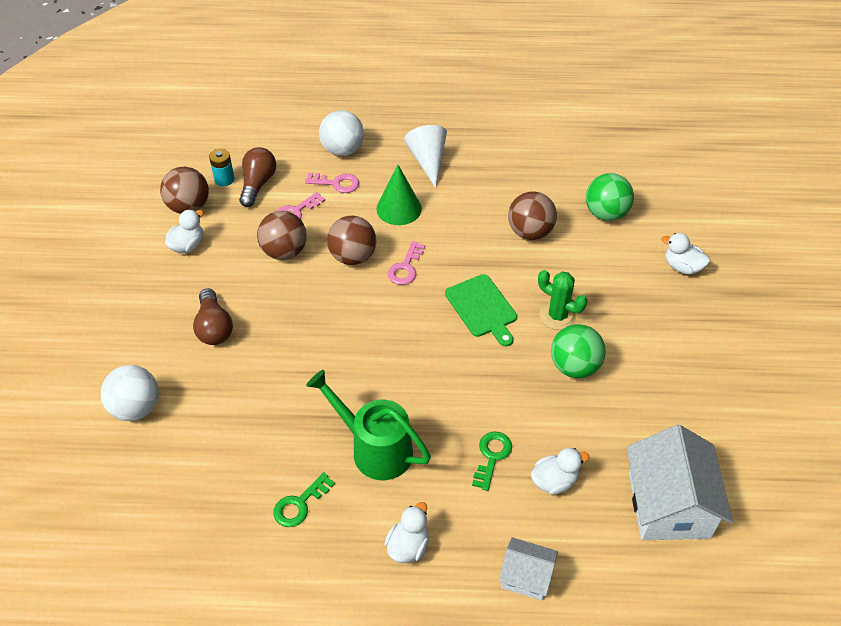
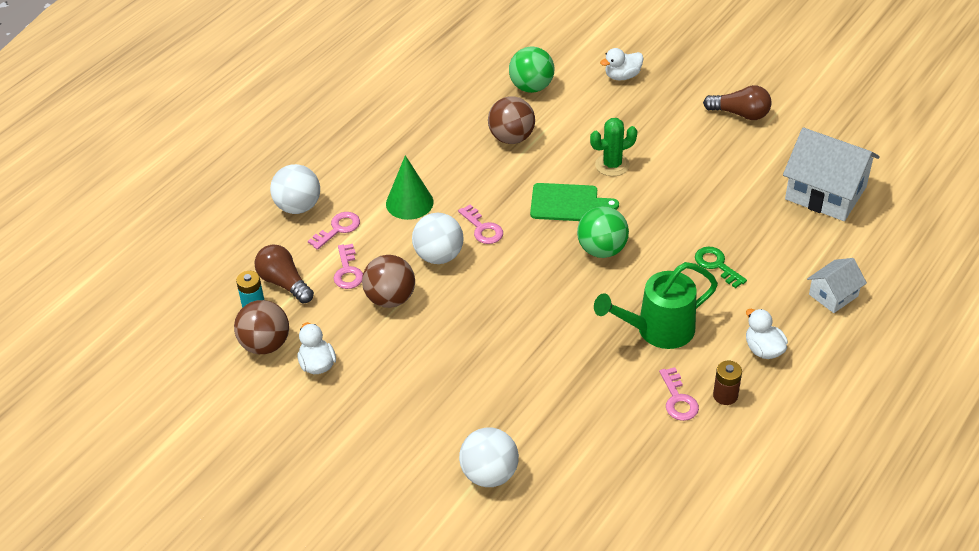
camera: 55 degrees left, 5 degrees down
brown light bulb [193,288,233,345] -> brown light bulb moved to [703,85,771,120]
green key [273,472,335,527] -> pink key [659,367,699,421]
brown ball [327,216,376,265] -> white ball [412,213,464,264]
white cone [404,125,447,188] -> none
white duck [531,448,589,495] -> none
green ball [551,324,606,378] -> green ball moved to [577,206,629,258]
none -> brown battery [713,361,742,405]

